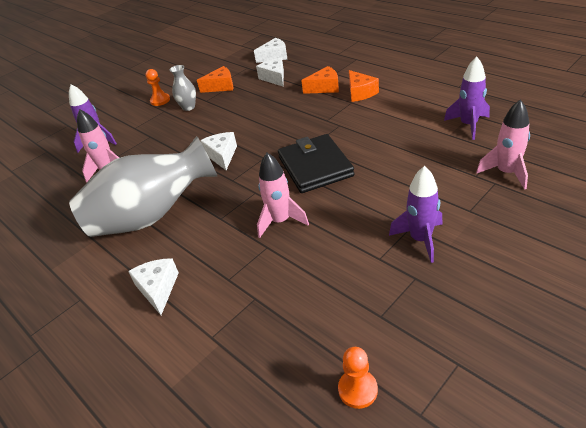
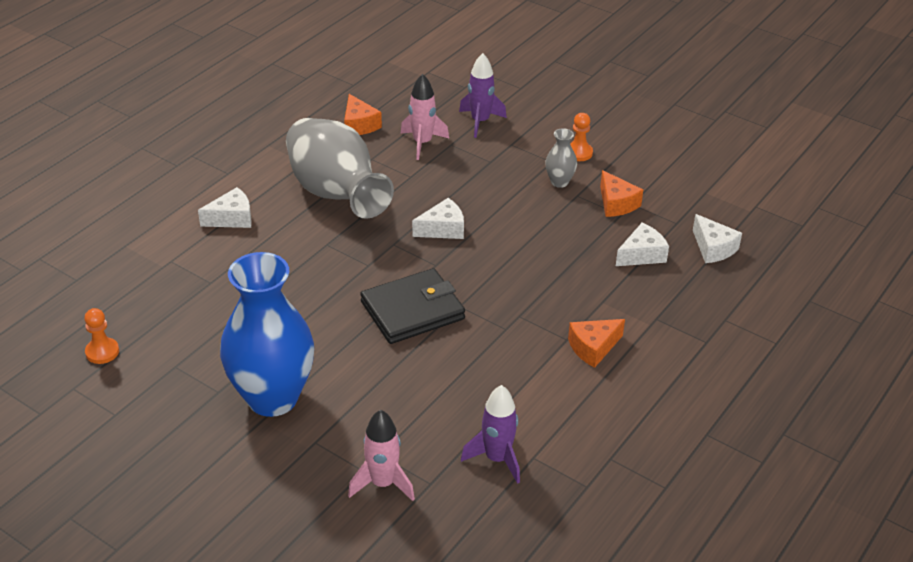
camera: 75 degrees right, 0 degrees up
pink rocket [257,153,309,238] -> none
orange cheese [301,66,339,94] -> orange cheese moved to [344,94,382,135]
purple rocket [389,166,442,263] -> blue vase [220,252,314,417]

